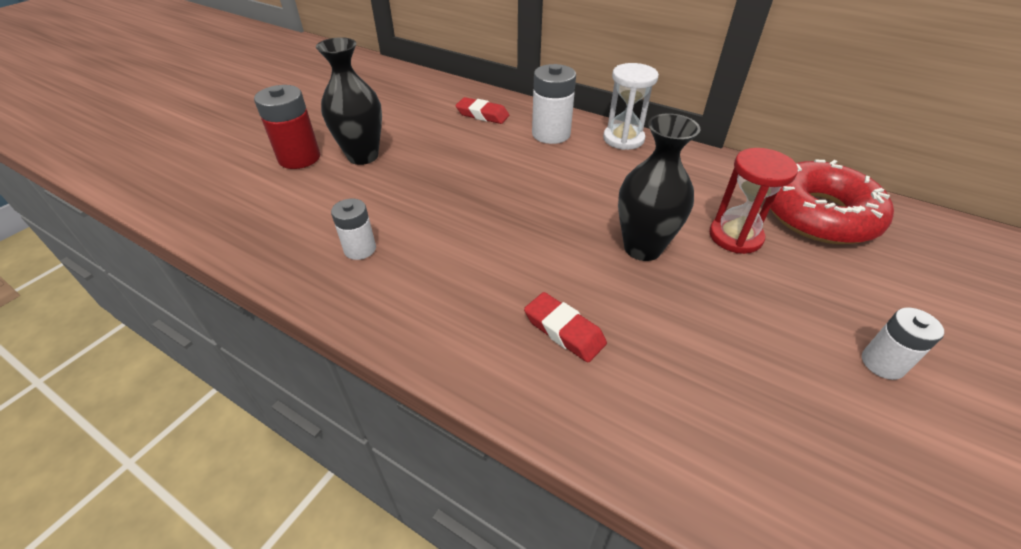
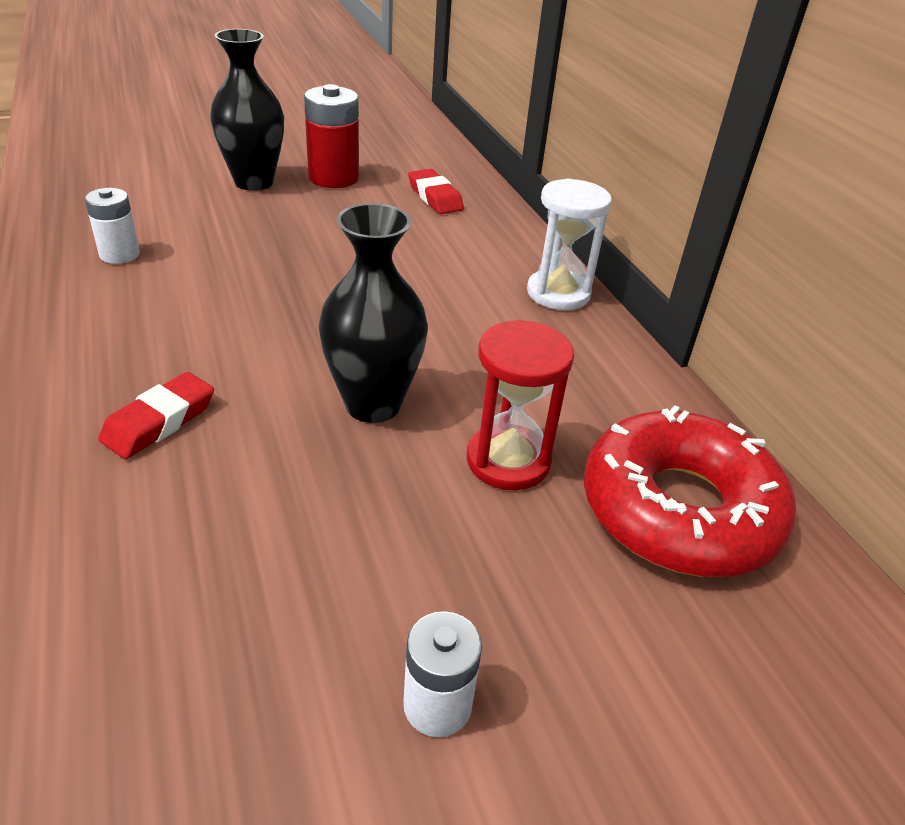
camera: 35 degrees right, 5 degrees down
red battery [254,85,320,169] -> red battery moved to [304,84,359,188]
red eraser [524,292,607,363] -> red eraser turned 45 degrees clockwise [98,372,214,459]
white battery [532,64,576,144] -> none

